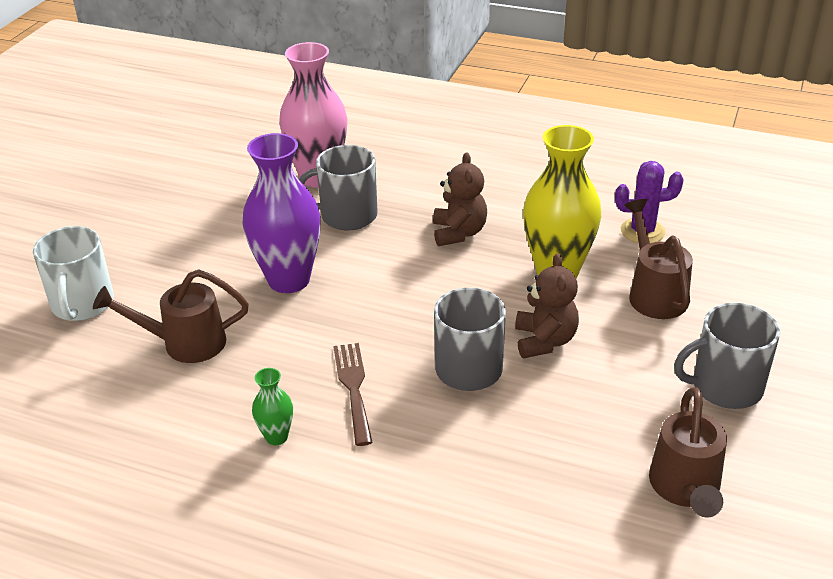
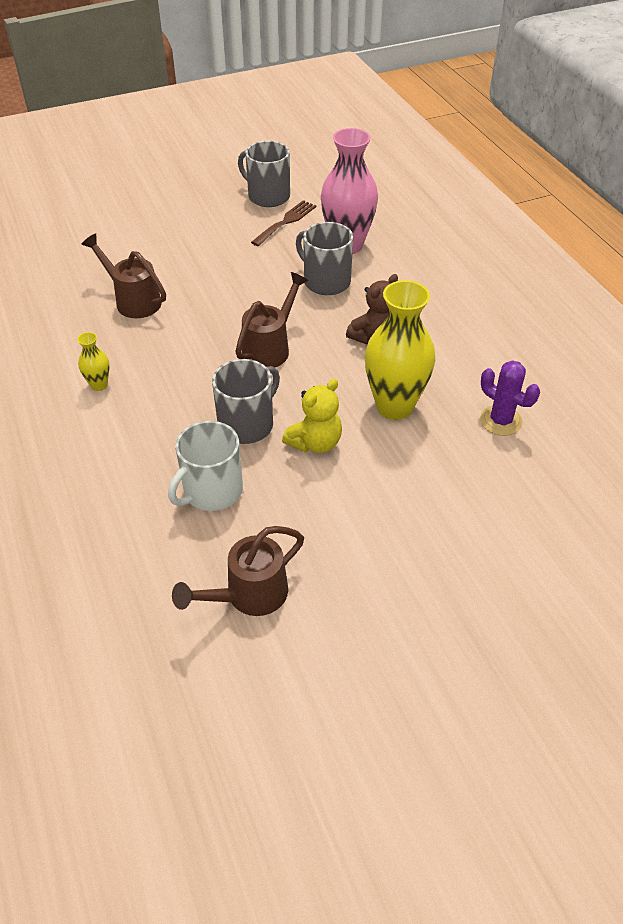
camera: 45 degrees right, 10 degrees up
white mug [33,226,114,321] -> white mug moved to [168,421,243,511]
purple vase [243,133,321,293] -> none
green vase [252,368,293,445] -> yellow vase [77,332,109,391]
brown fork [333,343,373,446] -> brown fork moved to [251,200,316,246]
brown teddy bear [515,253,579,358] -> yellow teddy bear [282,379,342,453]
brown watering can [624,199,693,319] -> brown watering can moved to [235,272,308,368]
grey mug [674,303,780,409] -> grey mug moved to [238,141,290,207]

